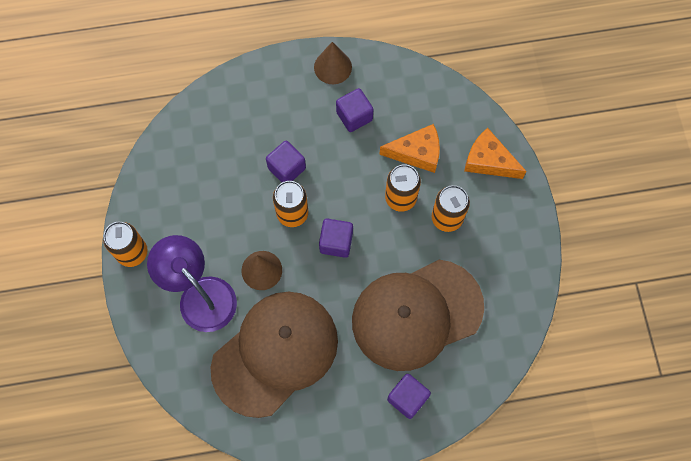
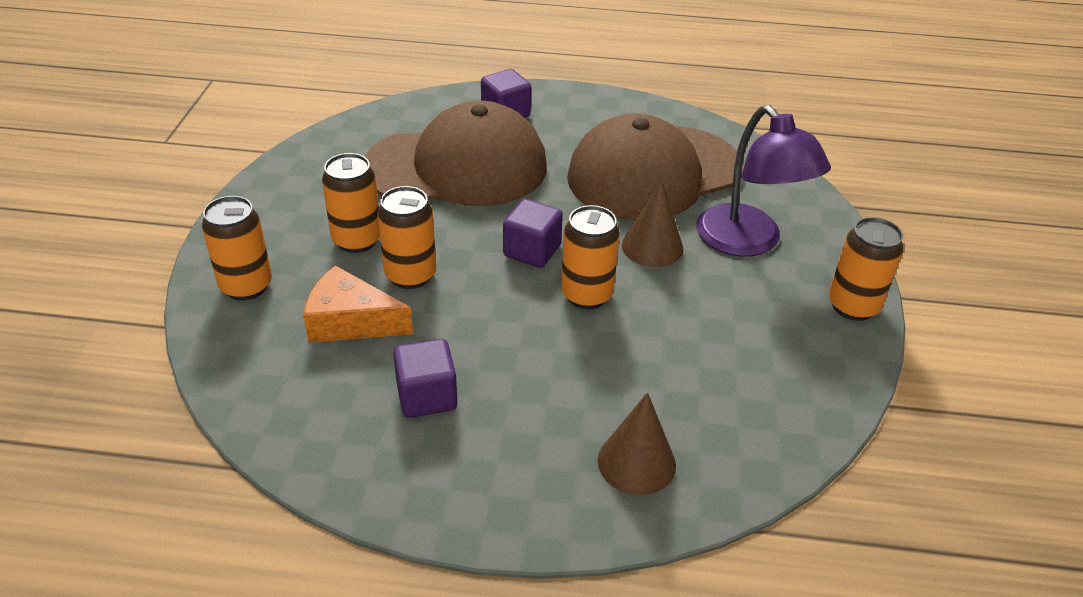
camera: 165 degrees left, 30 degrees down
purple cube [266,141,306,182] -> none
brown cone [314,42,352,84] -> brown cone moved to [598,392,676,495]
orange cheese [464,128,527,179] -> orange can [202,196,272,300]

